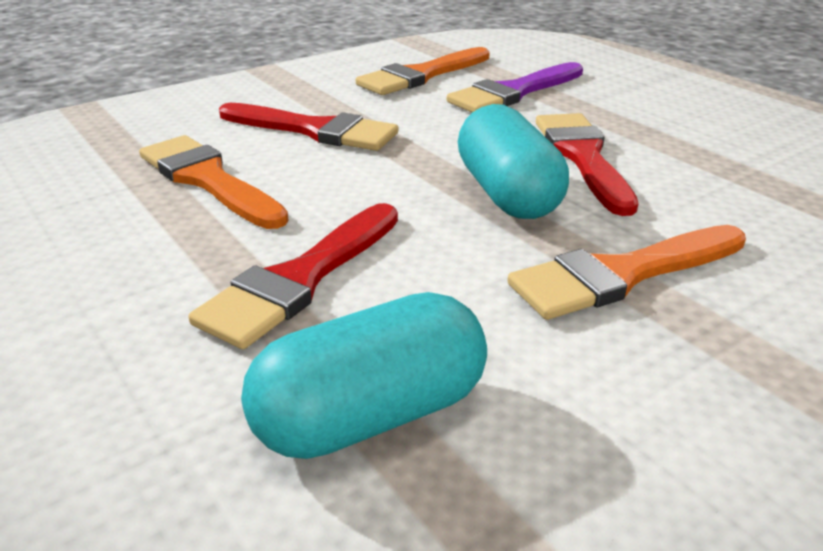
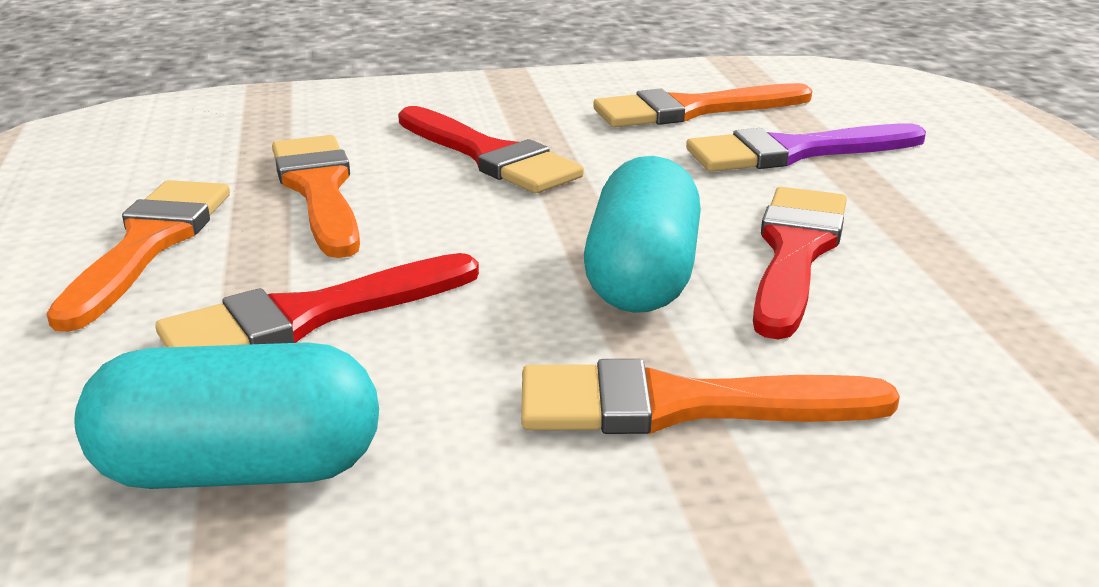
camera: 25 degrees right, 5 degrees down
none -> orange brush [47,180,230,332]

